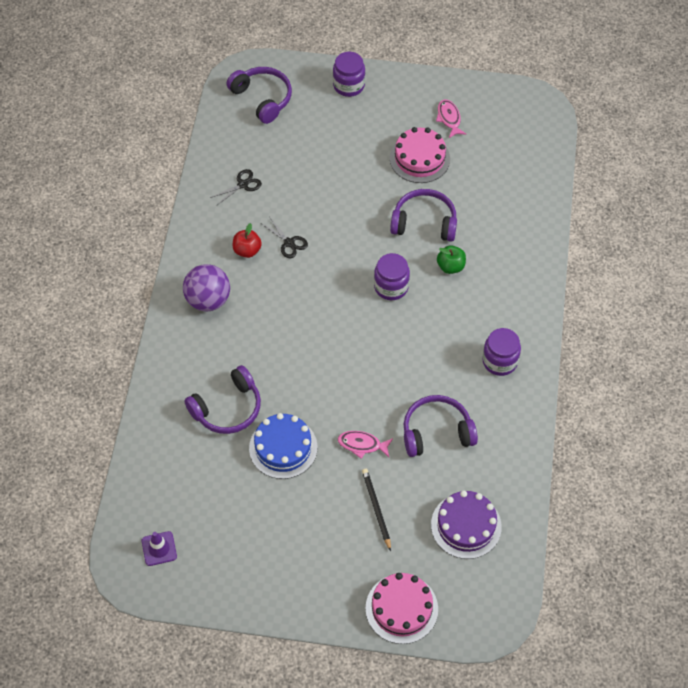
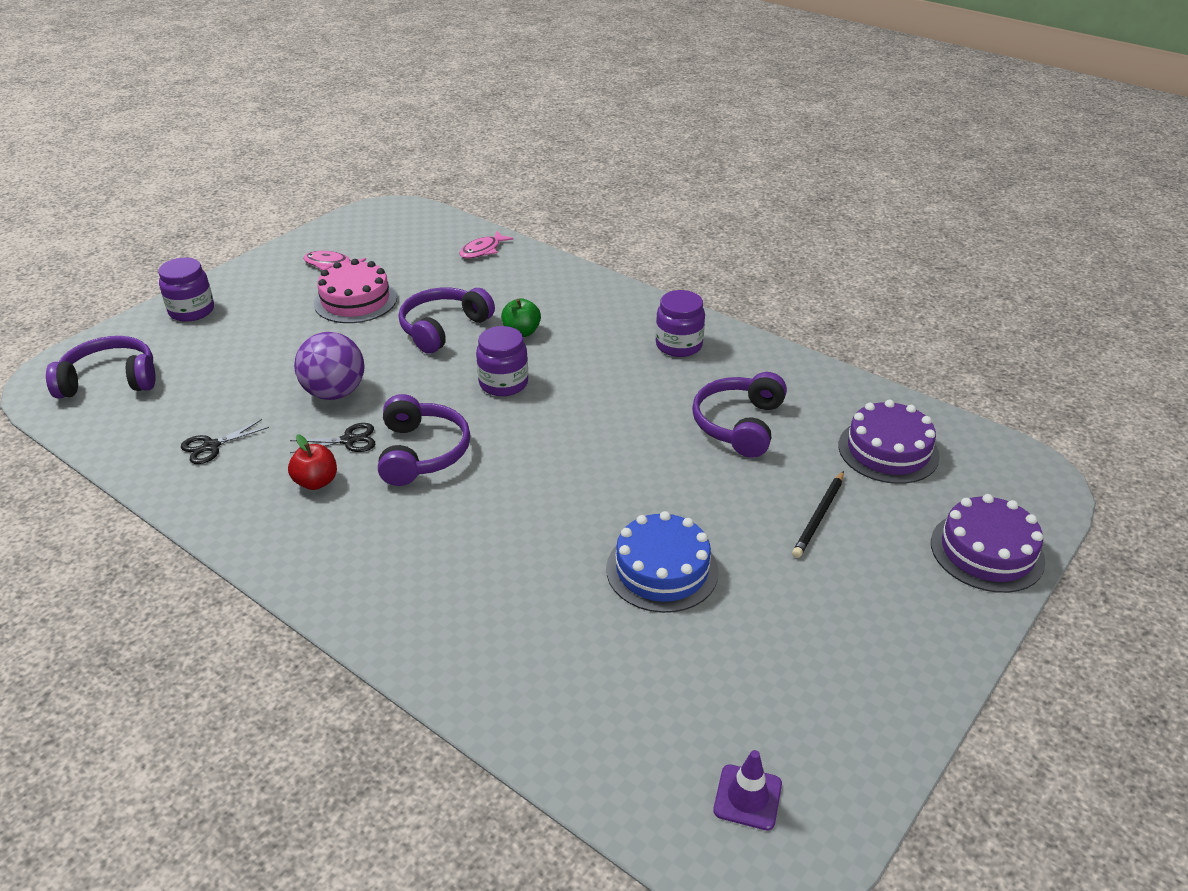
camera: 60 degrees left, 20 degrees down
purple ball [183,264,230,311] -> purple ball moved to [294,332,365,400]
purple headphones [184,365,261,434] -> purple headphones moved to [378,394,470,486]
black scissors [210,169,262,206] -> black scissors turned 120 degrees counterclockwise [181,419,269,464]
pink fish [338,431,393,458] -> pink fish moved to [459,231,514,259]
black pencil [362,469,391,551] -> black pencil turned 75 degrees counterclockwise [792,471,844,558]
pink cake [366,573,438,644] -> purple cake [931,494,1046,593]

